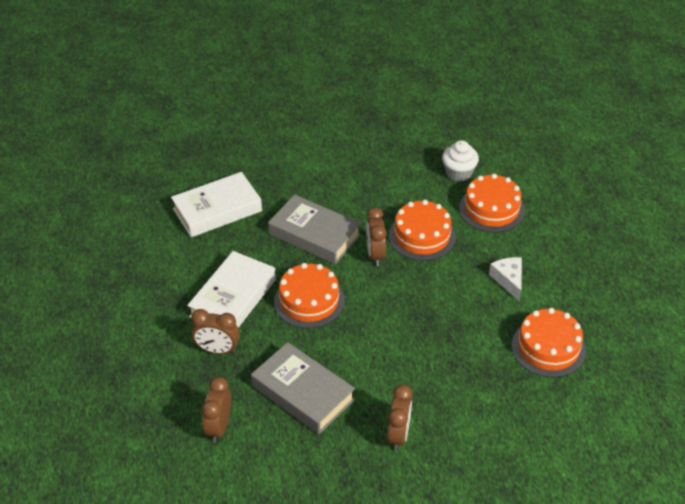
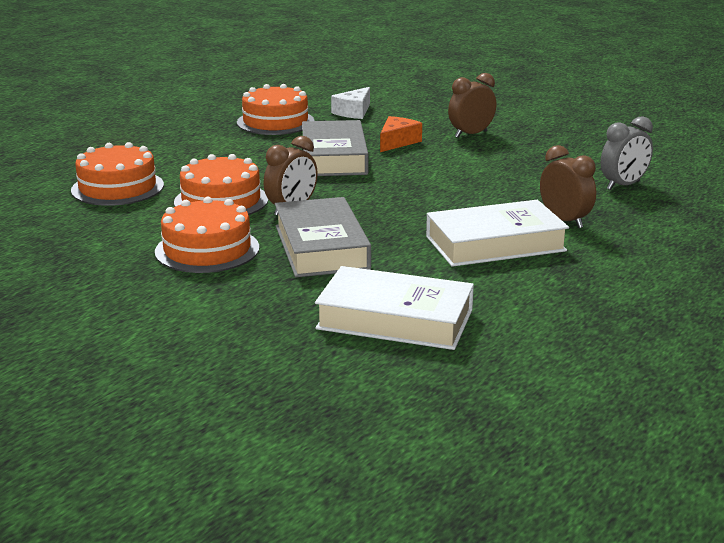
camera: 135 degrees left, 20 degrees down
brown clock [202,377,231,443] -> grey clock [601,116,653,190]
grey book [251,342,355,434] -> grey book moved to [302,120,369,176]
orange cake [274,263,345,328] -> orange cake moved to [155,197,259,273]
white cupcake [442,140,479,182] -> none
white cheese [489,257,522,302] -> white cheese moved to [331,87,370,119]
none -> orange cheese [380,116,422,152]

